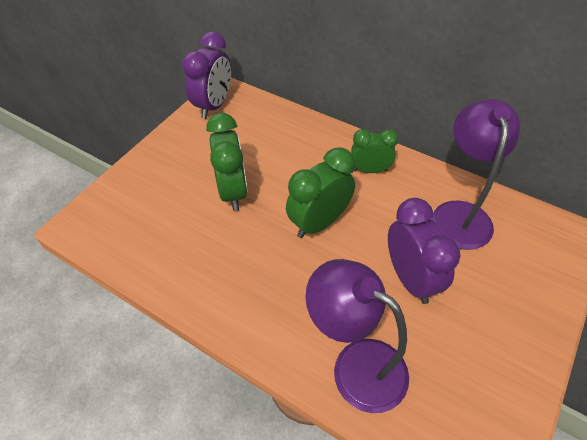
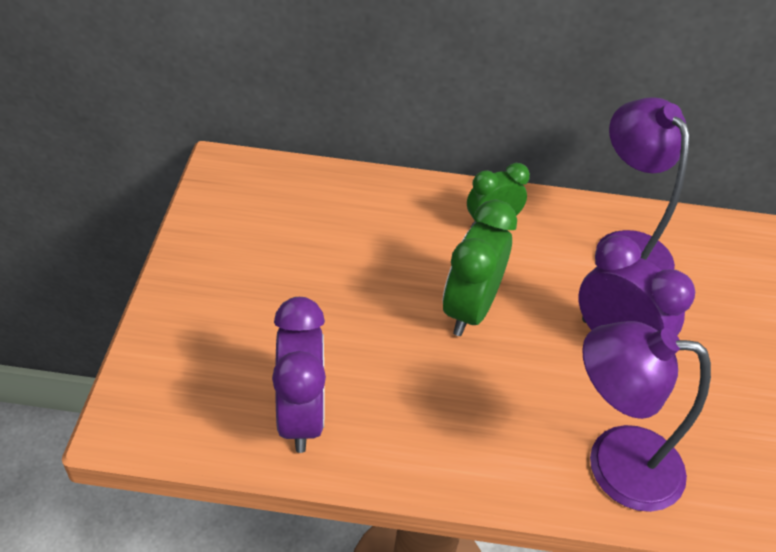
camera: 30 degrees left, 5 degrees down
purple clock [182,32,231,119] -> purple clock moved to [272,297,326,453]
green clock [206,113,248,211] -> none

